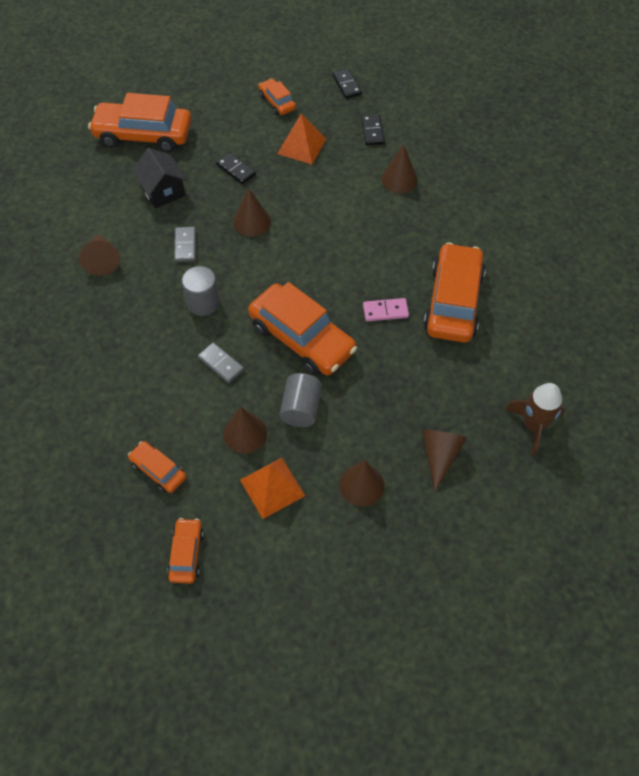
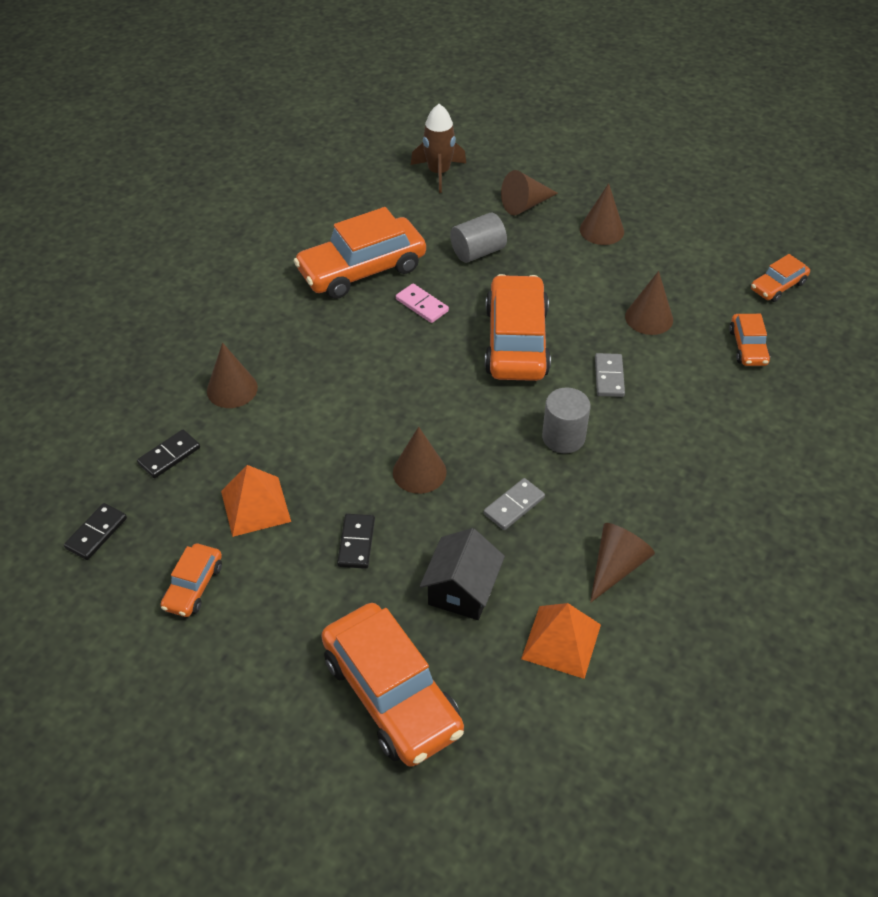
camera: 130 degrees left, 10 degrees down
orange pyramid [240,458,305,519] -> orange pyramid moved to [521,603,601,679]
grey cylinder [280,373,322,427] -> grey cylinder moved to [450,213,507,263]

